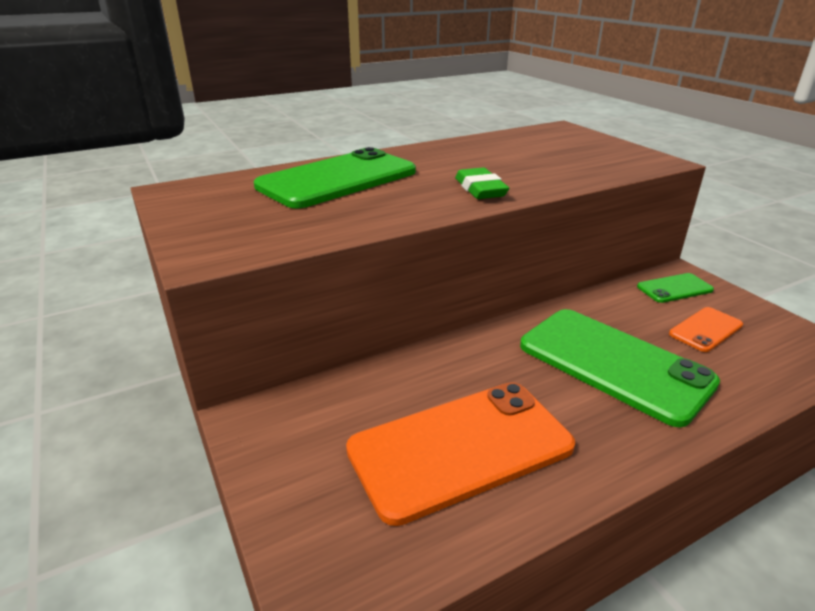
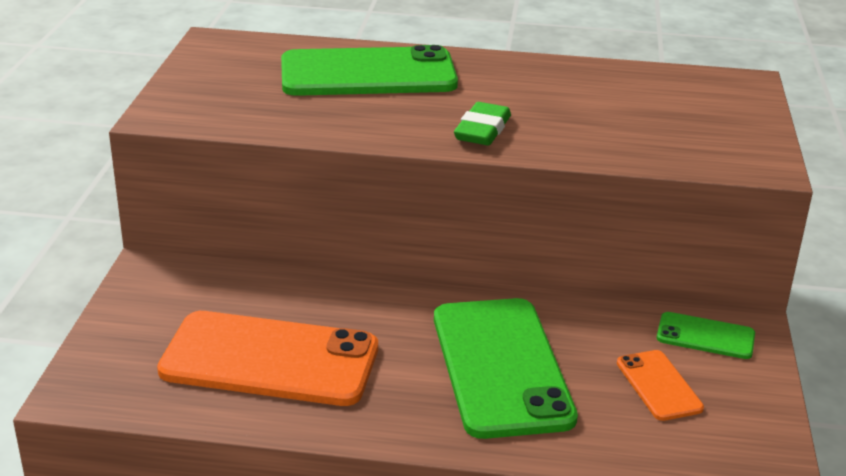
camera: 35 degrees right, 0 degrees up
orange phone [669,307,743,352] -> orange phone turned 75 degrees clockwise [617,350,704,421]

